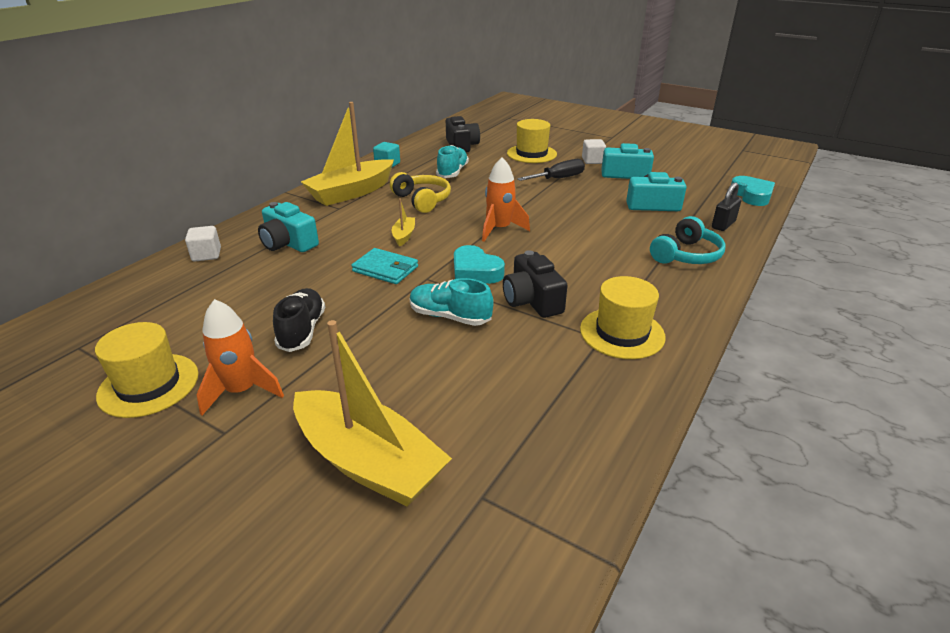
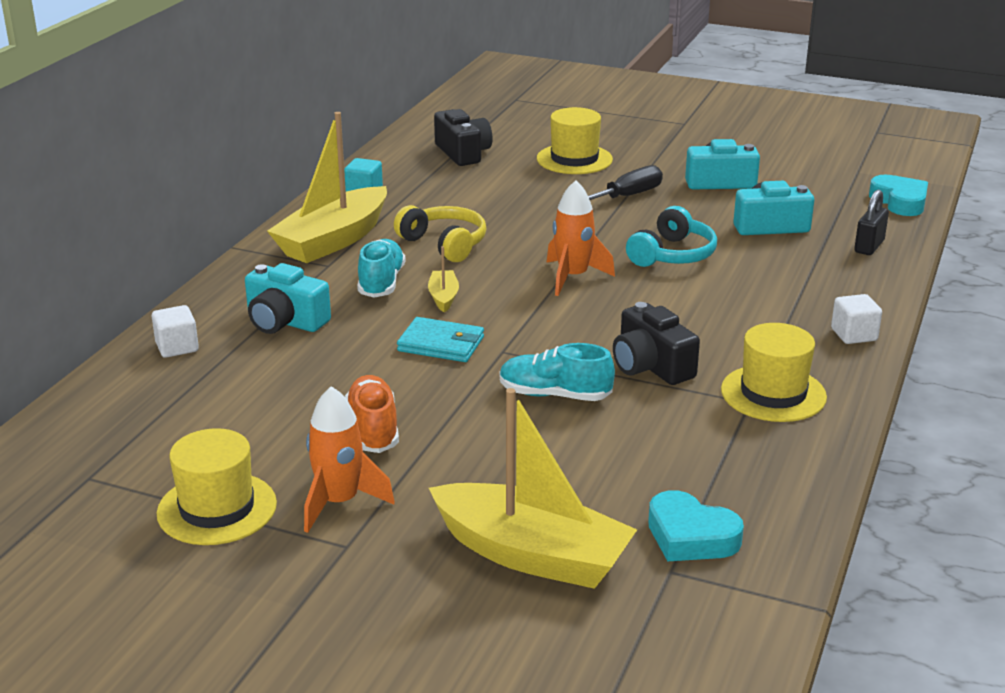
camera: 10 degrees left, 5 degrees down
black shoe [273,288,325,352] -> orange shoe [345,375,399,453]
turquoise shoe [436,145,469,178] -> turquoise shoe moved to [357,239,406,298]
turquoise heart [454,245,505,284] -> turquoise heart moved to [648,490,744,561]
white cube [582,139,606,164] -> white cube moved to [831,294,882,344]
turquoise headphones [650,216,726,264] -> turquoise headphones moved to [626,206,717,267]

